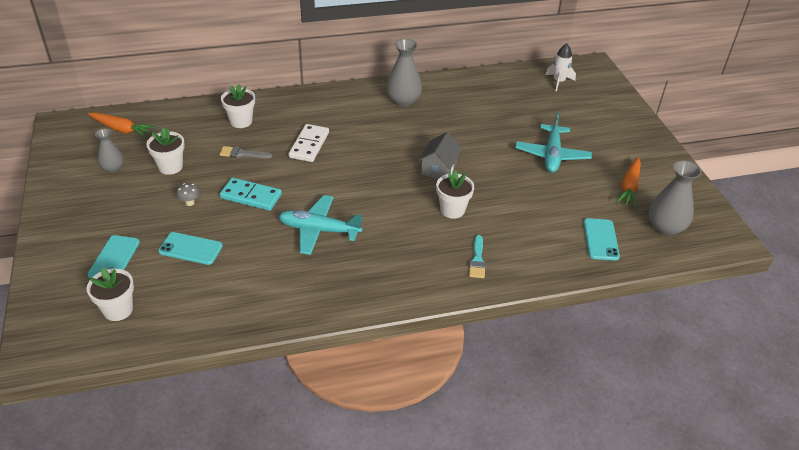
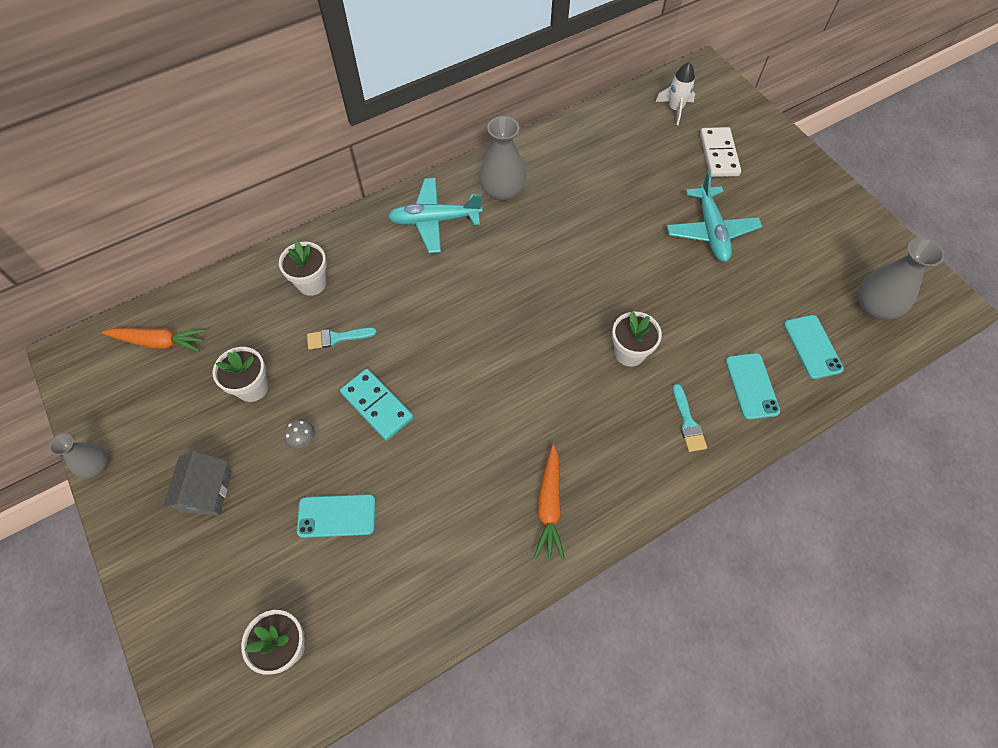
camera: 15 degrees left, 20 degrees up
turquoise phone [88,235,140,278] -> turquoise phone moved to [726,353,780,420]
grey vase [95,129,124,173] -> grey vase moved to [49,433,108,478]
grey brush [220,146,272,159] -> turquoise brush [307,327,377,350]
turquoise domino [220,178,282,211] -> turquoise domino turned 45 degrees clockwise [340,369,414,441]
turquoise plane [279,195,363,255] -> turquoise plane moved to [388,178,483,253]
white domino [289,124,329,162] -> white domino moved to [700,127,741,177]
grey house [418,132,462,179] -> grey house moved to [163,451,232,516]
orange carrot [616,157,641,208] -> orange carrot moved to [534,445,565,560]

